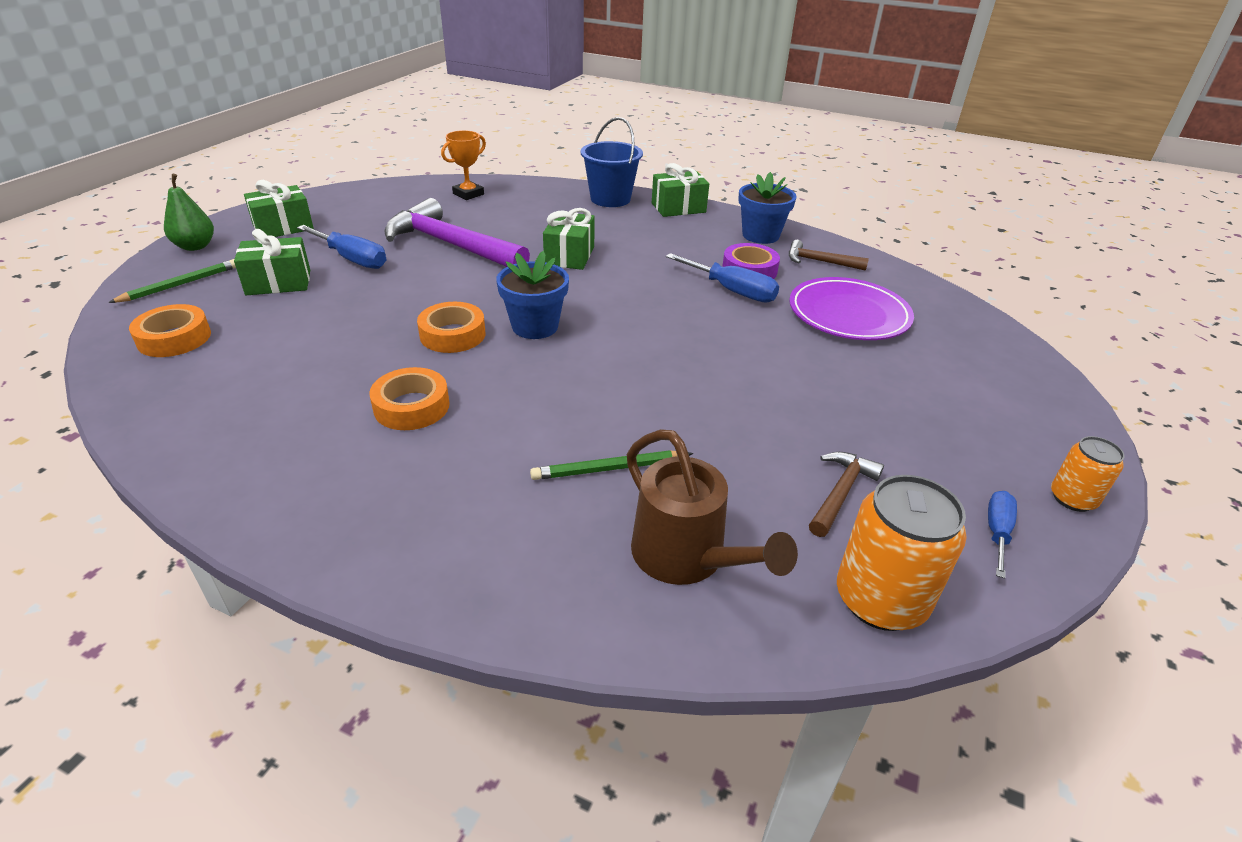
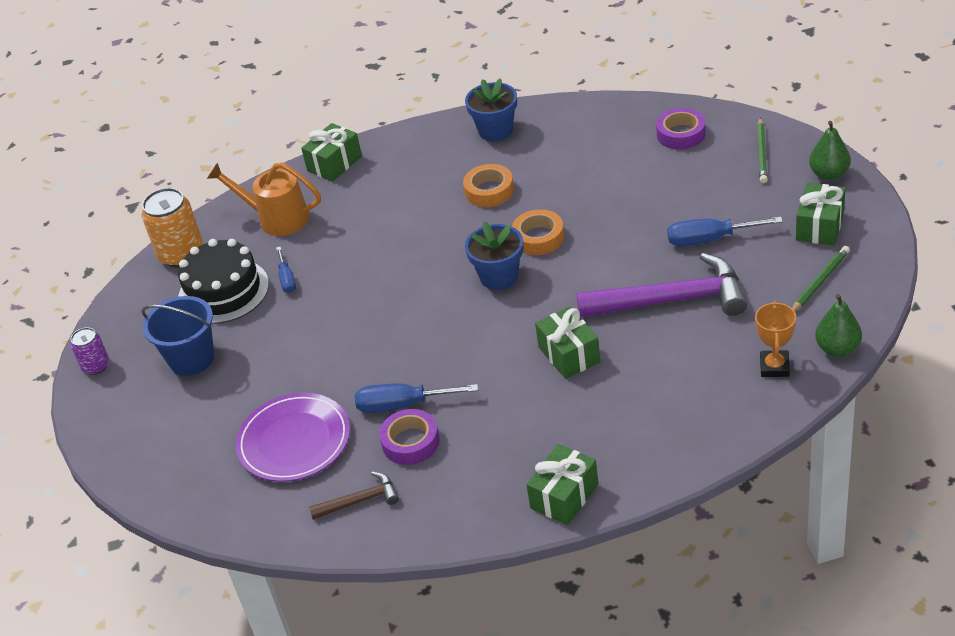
camera: 150 degrees right, 5 degrees up
orange tape [129,304,211,357] -> purple tape [656,108,706,150]
green gift [234,229,310,295] -> green gift moved to [301,123,362,182]
green pencil [530,450,693,480] -> green pencil moved to [792,246,850,312]
blue bucket [581,117,643,207] -> blue bucket moved to [142,296,214,376]
brown watering can [627,429,798,585] -> orange watering can [207,162,321,236]
blue flower pot [738,172,797,244] -> blue flower pot moved to [465,78,517,141]
brown hammer [809,452,884,537] -> black cake [178,239,269,324]
blue screwdriver [988,491,1017,578] -> blue screwdriver moved to [276,246,296,293]
orange can [1051,436,1125,512] -> purple can [70,327,109,375]
none -> green pear [815,294,862,357]

